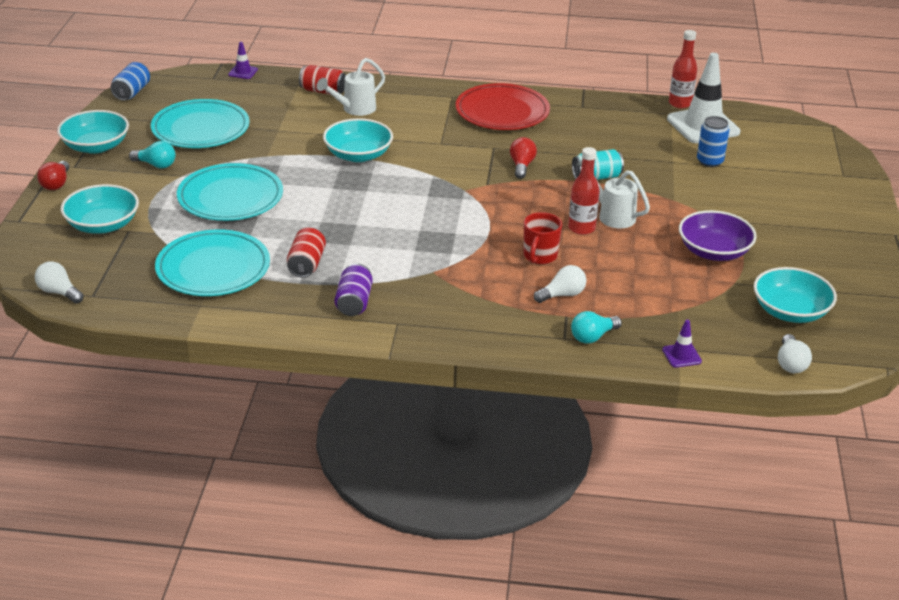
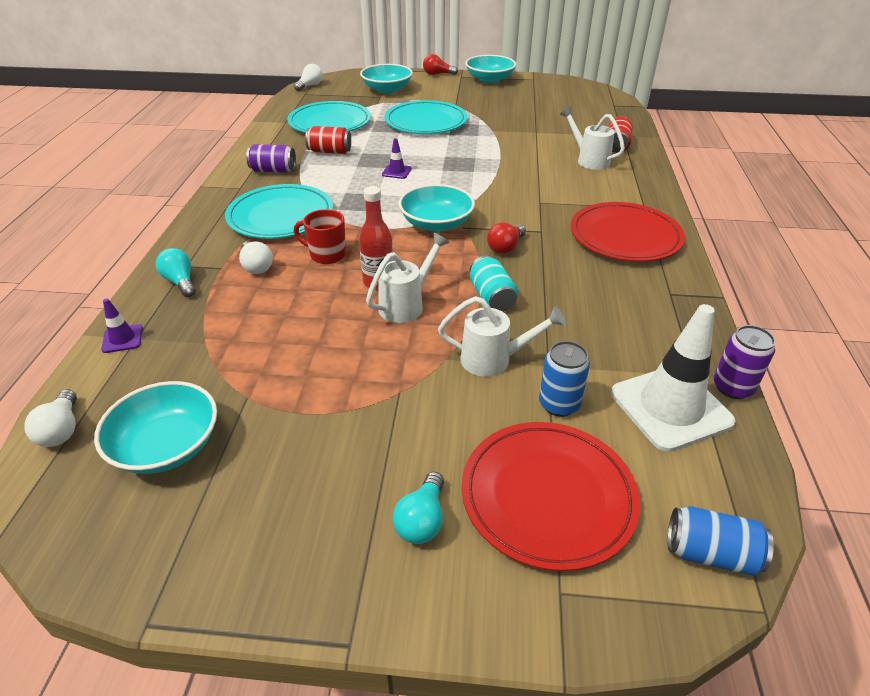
camera: 90 degrees right, 5 degrees up
blue can [111,62,150,101] -> blue can moved to [667,506,774,576]
turquoise light bulb [129,141,176,169] -> turquoise light bulb moved to [393,472,444,544]
turquoise plate [151,99,250,148] -> turquoise plate moved to [225,184,333,239]
purple traffic cone [228,42,258,79] -> purple traffic cone moved to [382,138,412,179]
turquoise bowl [323,118,393,162] -> turquoise bowl moved to [398,184,475,232]
red light bulb [510,137,537,179] -> red light bulb turned 120 degrees clockwise [487,223,526,254]
red bottle [669,30,697,108] -> purple can [714,325,775,399]
purple bowl [679,210,757,261] -> none
white light bulb [778,334,812,373] -> white light bulb turned 105 degrees counterclockwise [25,390,77,447]
none -> white watering can [438,296,566,377]
none -> red plate [462,422,640,571]

